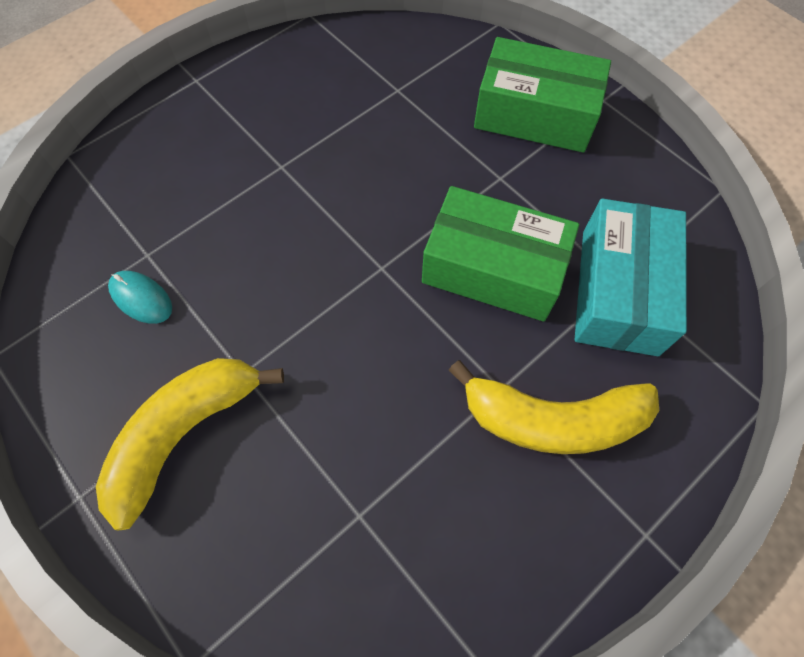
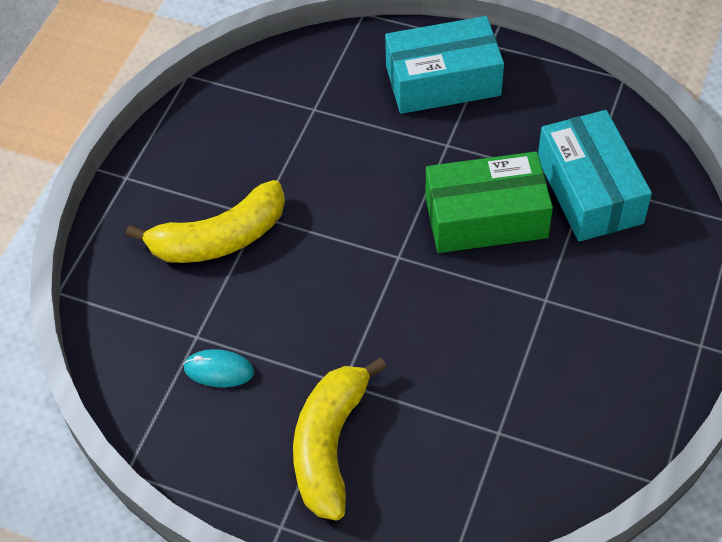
camera: 25 degrees left, 10 degrees down
yellow banana [449,360,659,454] -> yellow banana moved to [126,180,285,263]
green box [474,37,611,153] -> turquoise box [385,16,504,114]

